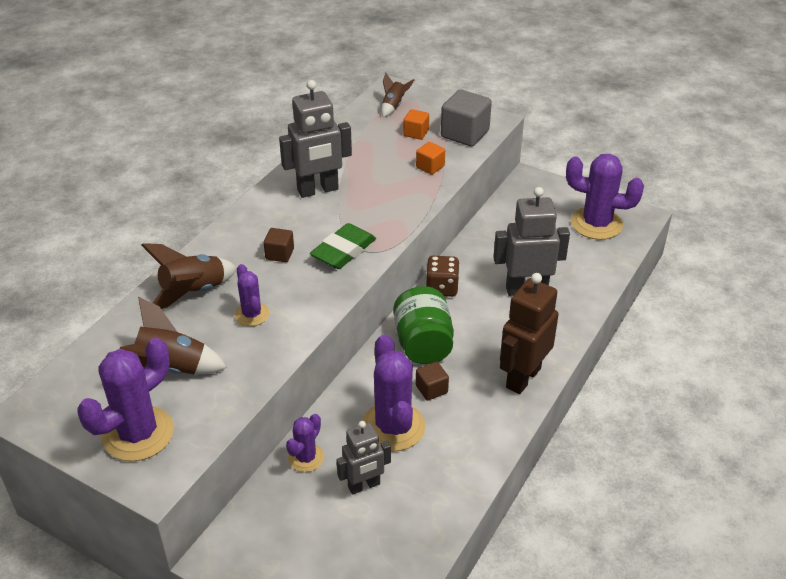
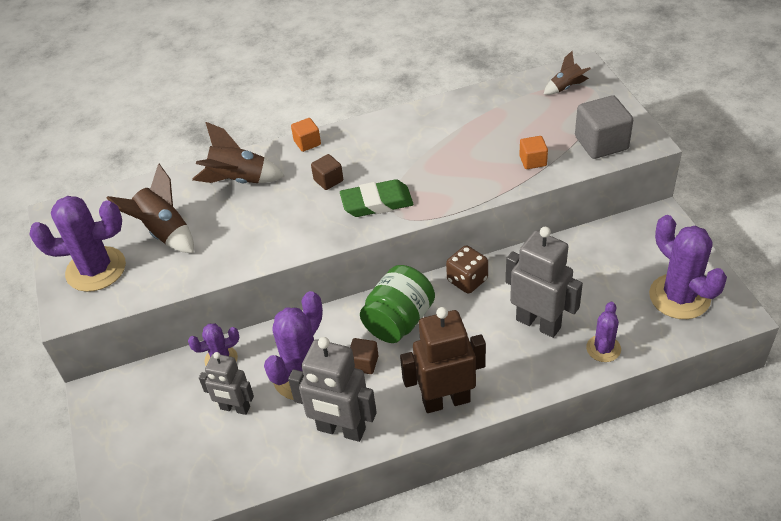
camera: 45 degrees right, 5 degrees up
purple cactus [234,264,269,326] -> purple cactus moved to [586,302,621,362]
grey robot [279,80,352,198] -> grey robot moved to [288,337,377,442]
orange cube [403,109,429,140] -> orange cube moved to [291,118,321,152]

